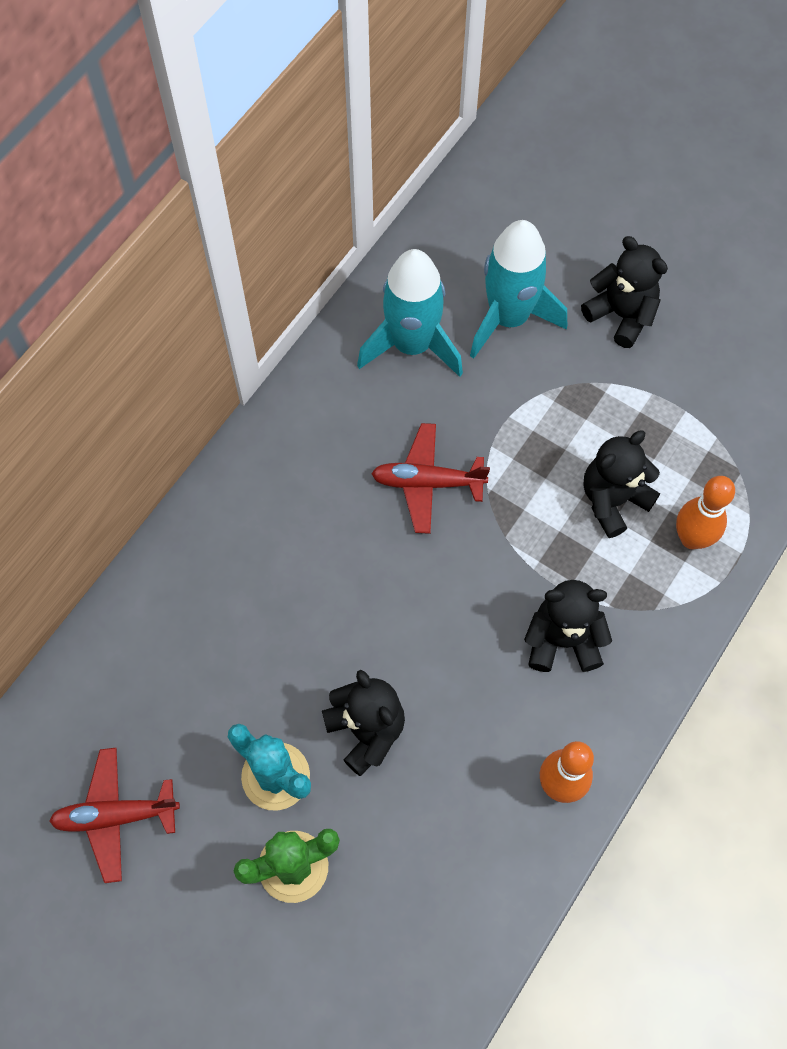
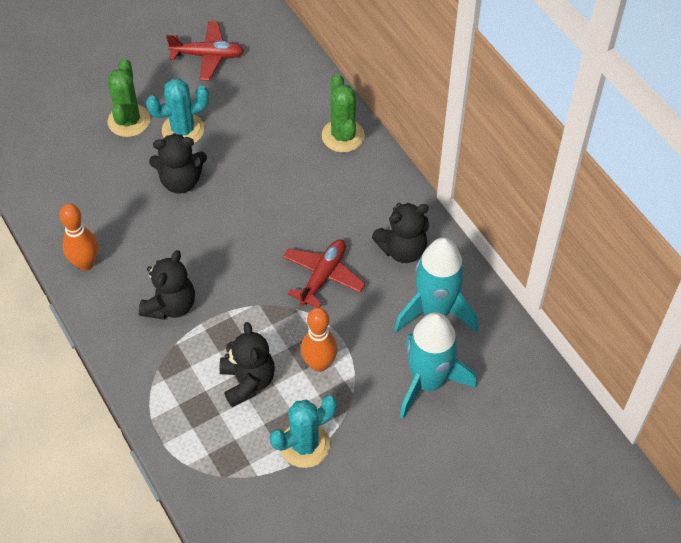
camera: 115 degrees right, 10 degrees down
red plane [49,748,180,883] -> red plane turned 75 degrees clockwise [166,21,244,81]
black teddy bear [581,236,668,348] -> black teddy bear moved to [372,203,429,263]
orange bowling pin [676,476,735,549] -> orange bowling pin moved to [301,307,337,372]
none -> turquoise cactus [270,395,337,468]
none -> green cactus [322,74,365,153]

